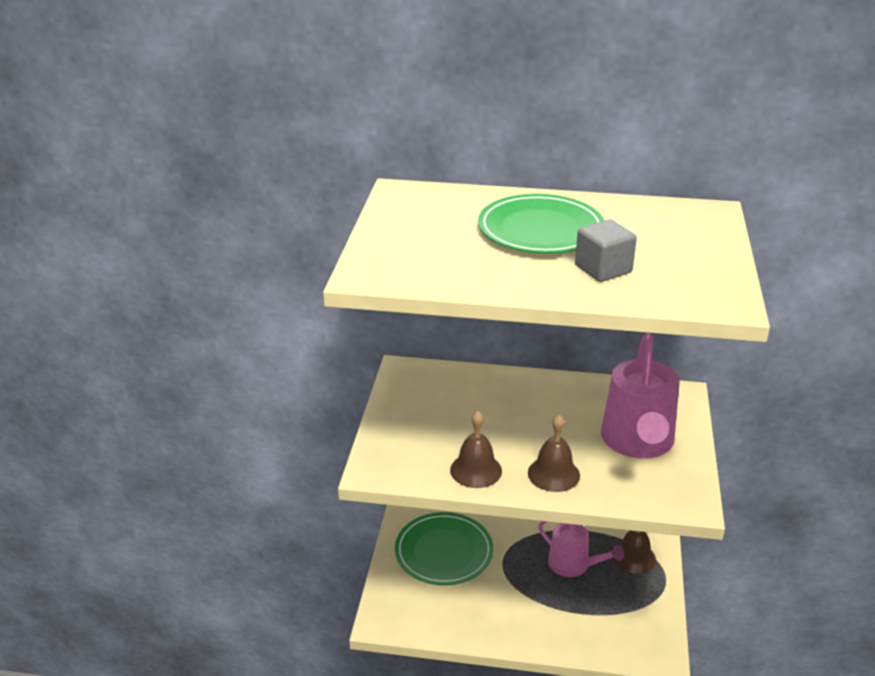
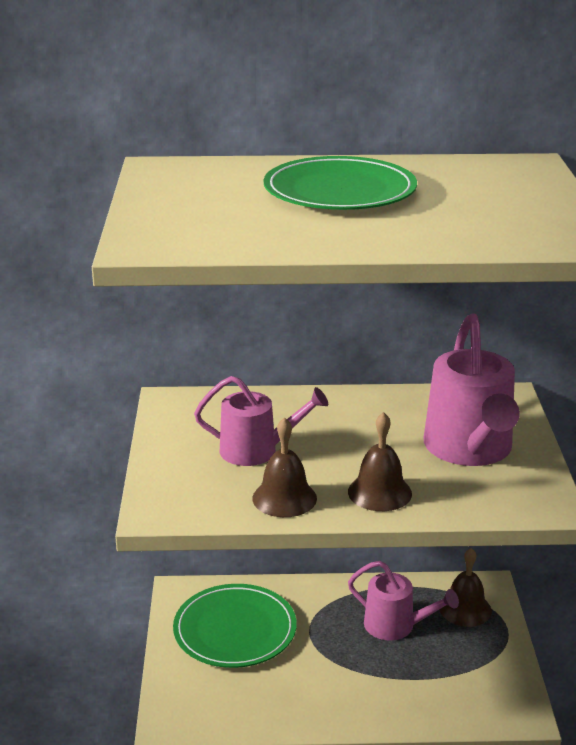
camera: 10 degrees left, 5 degrees down
grey cube [575,220,637,282] -> none
none -> pink watering can [194,376,328,466]

